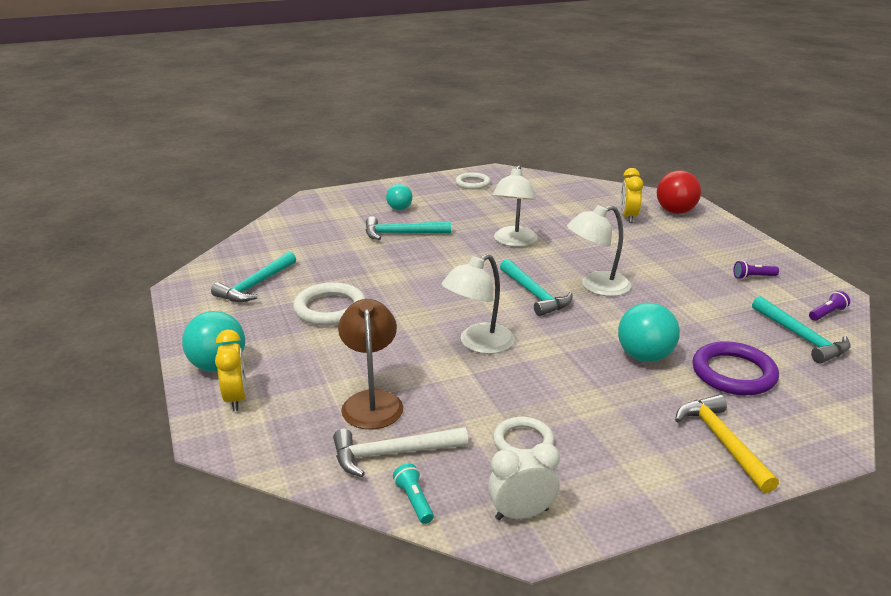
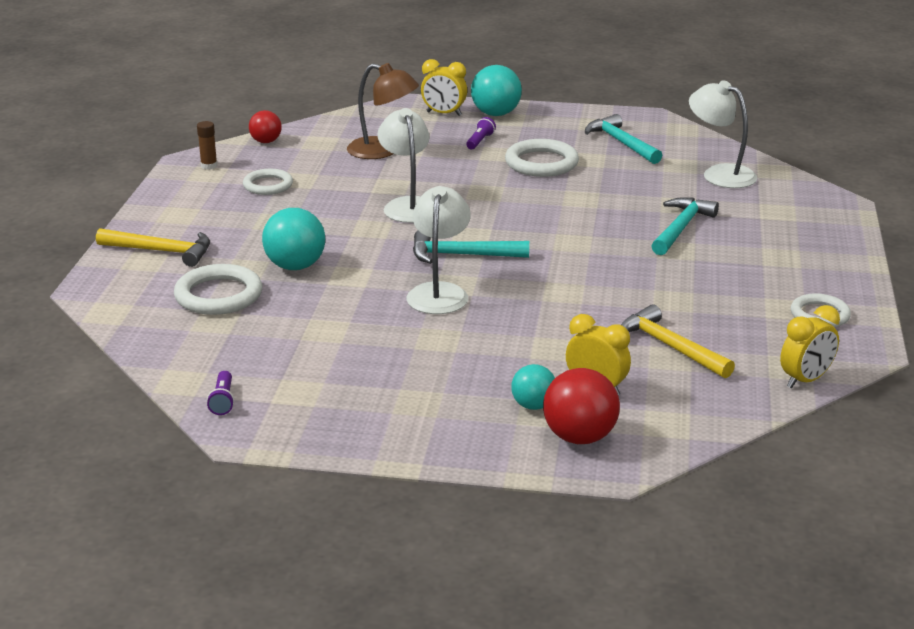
camera: 120 degrees right, 0 degrees up
white hammer [333,427,468,477] -> none
turquoise ball [386,184,412,210] -> turquoise ball moved to [511,364,555,410]
turquoise flashlight [393,463,434,524] -> red ball [249,110,282,143]
white clock [488,442,560,520] -> brown glue stick [197,121,217,170]
white lamp [493,165,538,247] -> white lamp moved to [689,80,757,188]
purple ring [692,341,779,395] -> white ring [174,264,262,315]
purple flashlight [733,261,779,279] -> purple flashlight moved to [466,117,496,149]
turquoise hammer [752,296,851,363] -> none
none -> yellow hammer [621,304,735,379]
none -> yellow clock [780,305,840,388]

